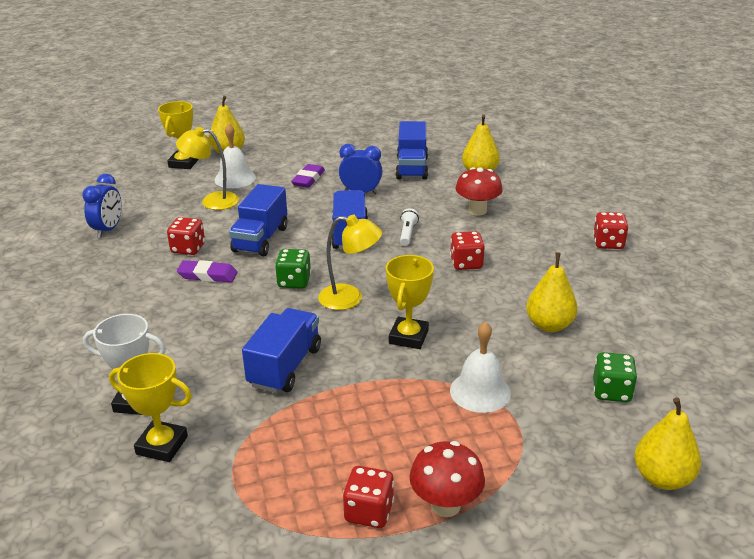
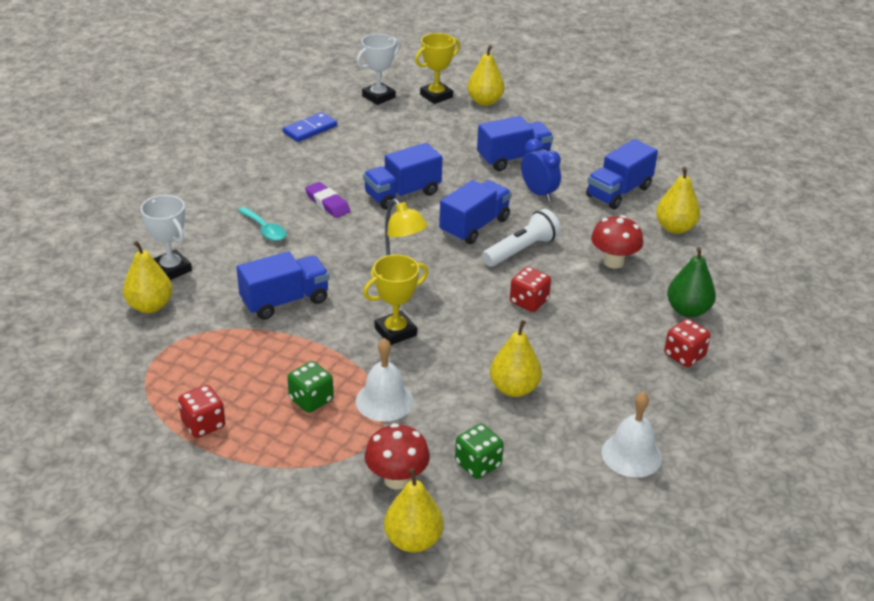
camera: 40 degrees right, 5 degrees up
blue clock [82,174,122,238] -> blue domino [283,112,337,142]
yellow trophy [109,353,192,462] -> yellow pear [123,241,172,313]
red dice [167,217,205,255] -> none
yellow lamp [176,127,239,210] -> none
white bell [214,124,256,188] -> white bell moved to [602,392,662,477]
green dice [275,249,311,288] -> green dice moved to [287,361,333,413]
purple eraser [291,164,325,188] -> blue truck [477,116,553,171]
white flashlight [400,208,419,246] -> white flashlight [482,209,561,267], size x1.73
red mushroom [409,441,485,517] -> red mushroom moved to [365,423,430,490]
none -> turquoise spoon [238,207,286,241]
none -> white trophy [356,33,400,105]
none -> green pear [667,247,716,318]

